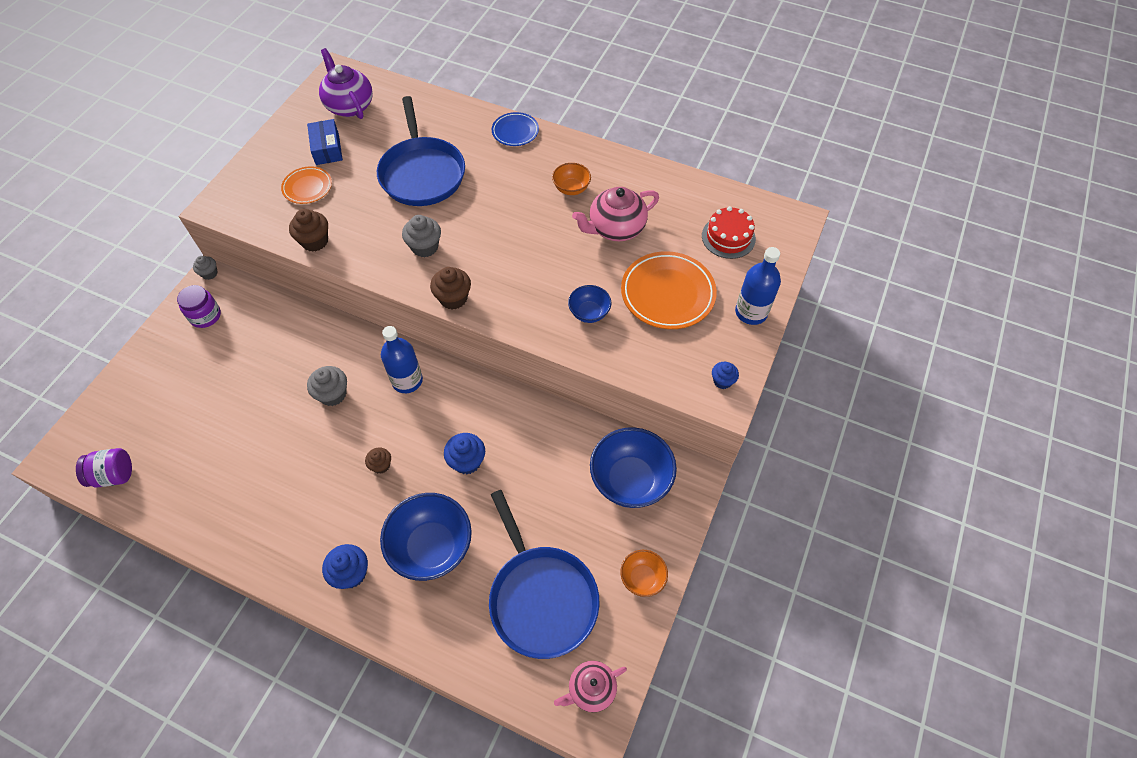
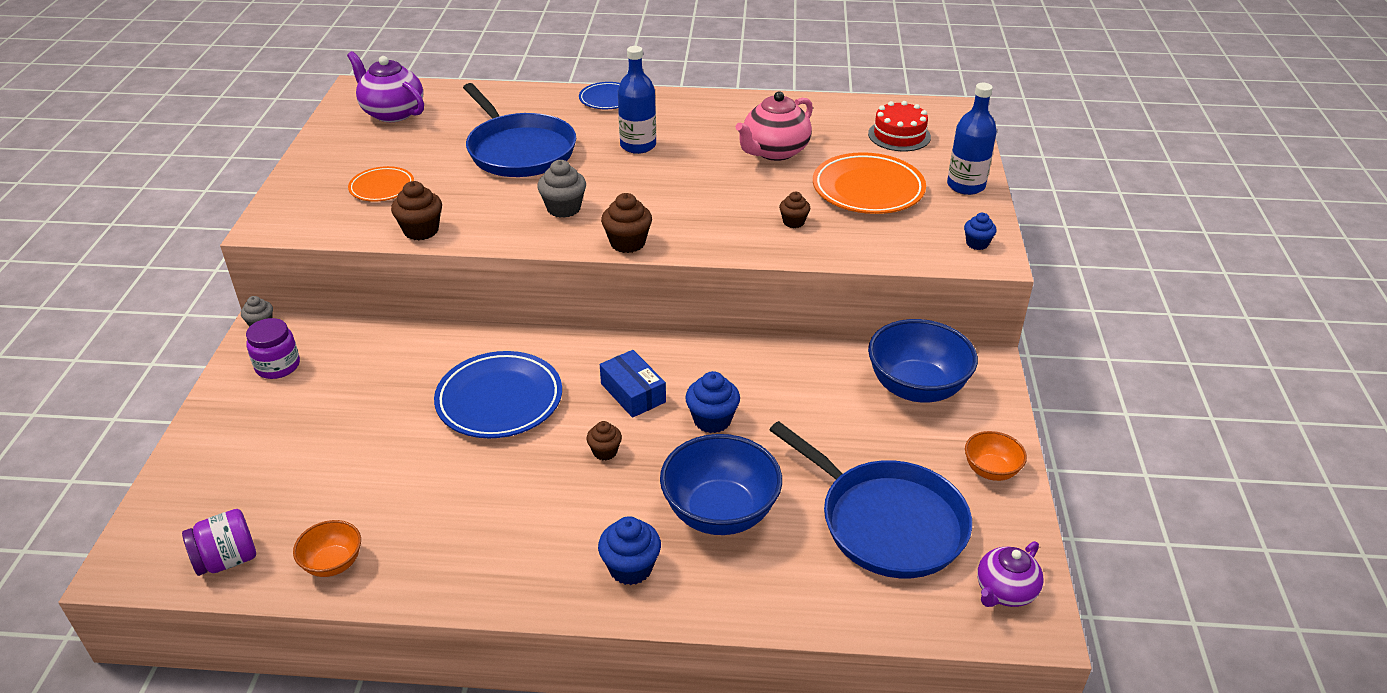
camera: 20 degrees left, 20 degrees down
blue box [307,119,343,165] -> blue box moved to [600,350,666,418]
grey cupcake [307,366,347,406] -> blue plate [434,351,562,438]
blue bottle [381,326,423,393] -> blue bottle moved to [618,46,656,154]
orange bowl [552,163,591,195] -> orange bowl moved to [293,520,361,577]
pink teapot [554,661,627,712] -> purple teapot [977,541,1044,607]
blue bowl [568,285,611,323] -> brown cupcake [779,192,810,228]

